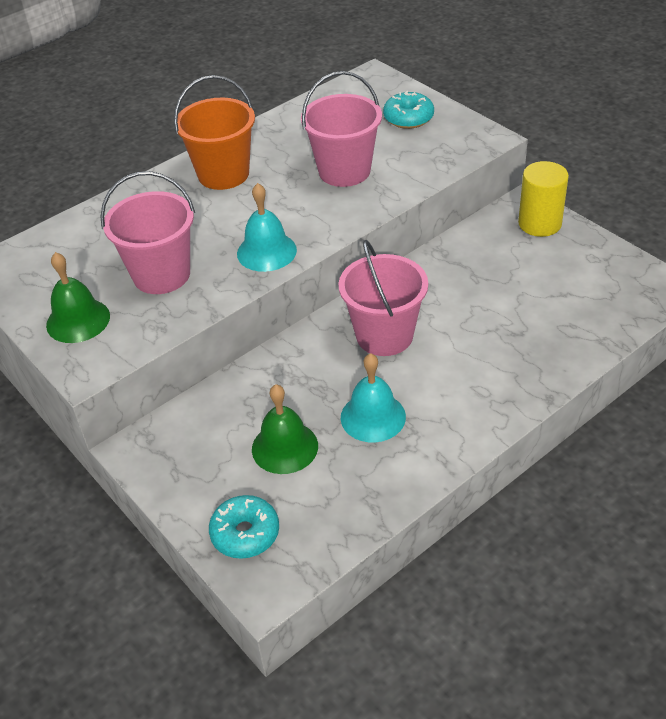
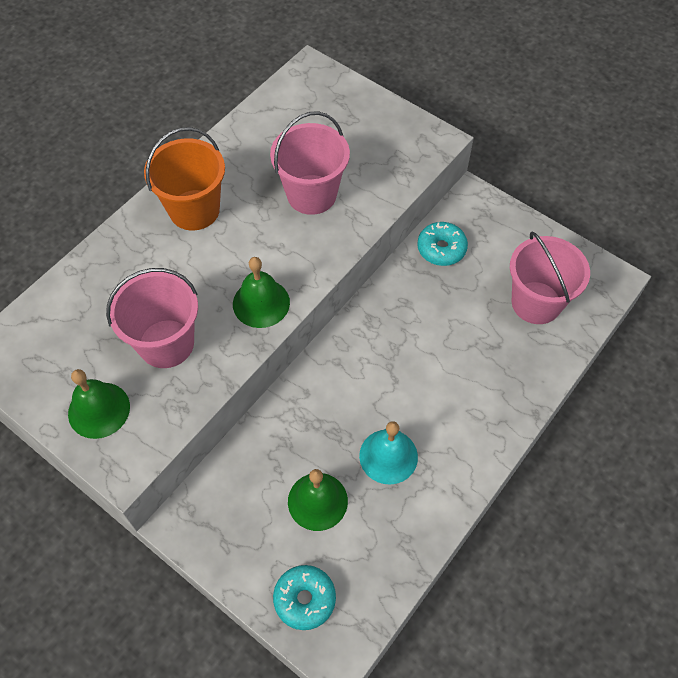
camera: 15 degrees left, 15 degrees up
turquoise bell [237,183,297,272] -> green bell [233,257,290,328]
pink bucket [338,240,428,356] -> pink bucket moved to [510,232,590,324]
turquoise donut [383,91,434,129] -> turquoise donut moved to [417,222,468,266]
yellow cylinder [518,161,569,237] -> none

